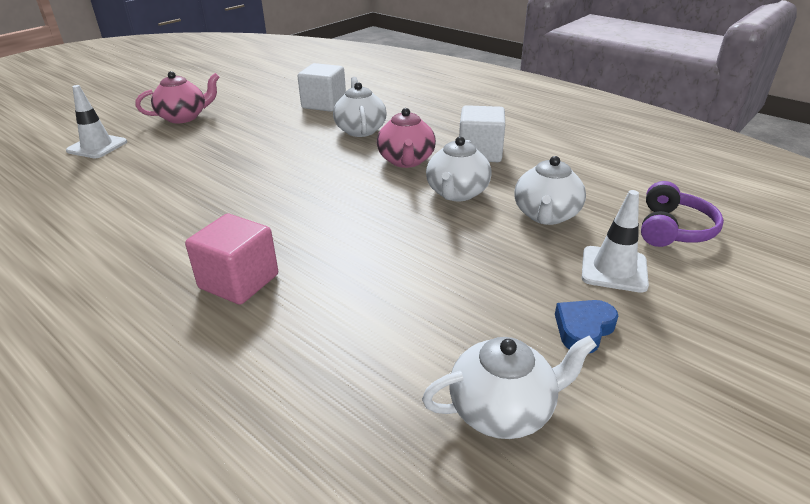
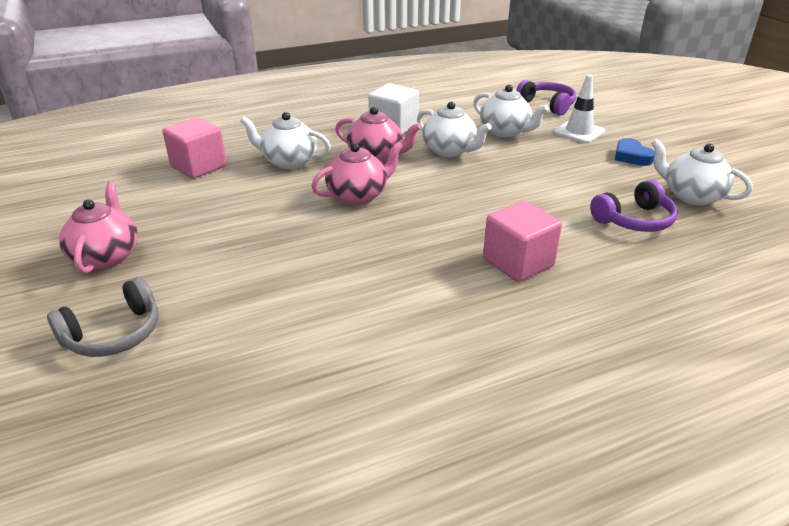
camera: 65 degrees left, 0 degrees up
white traffic cone [66,85,127,158] -> grey headphones [47,277,159,357]
white cube [297,63,346,112] -> pink cube [163,117,227,179]
white teapot [422,336,597,439] -> white teapot turned 60 degrees counterclockwise [651,139,753,205]
none -> pink teapot [311,141,403,205]
none -> purple headphones [590,180,678,232]

